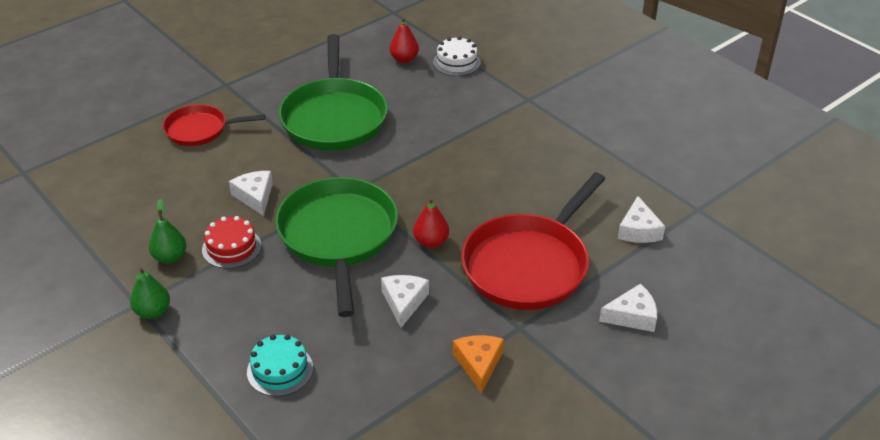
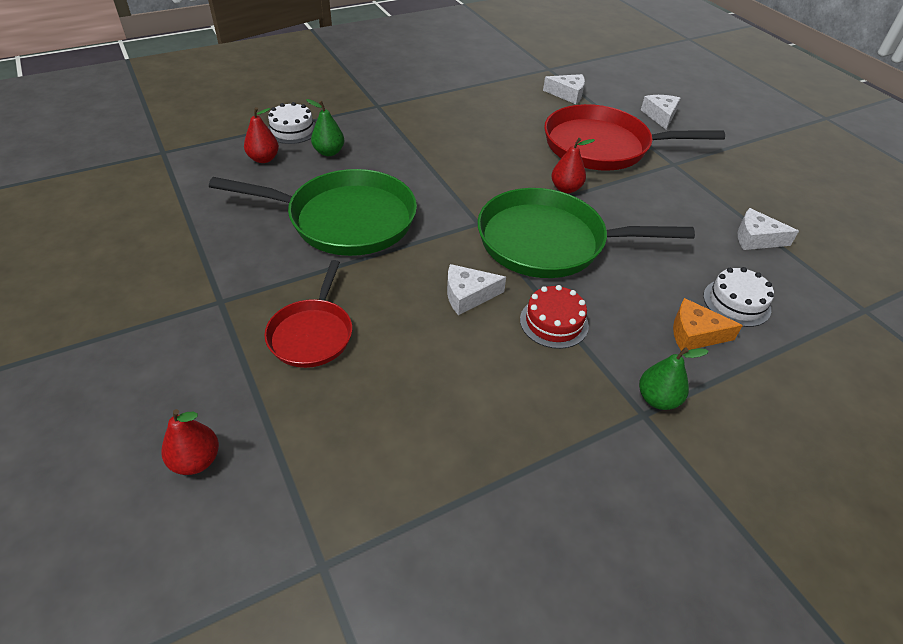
camera: 80 degrees left, 5 degrees up
green pear [149,199,186,264] -> green pear moved to [306,99,344,156]
turquoise cake [247,335,313,396] -> white cake [703,267,774,327]
white cheese [381,275,429,328] -> white cheese moved to [738,208,799,250]
orange cheese [453,335,504,393] -> orange cheese moved to [673,298,743,351]
red pan [461,172,605,310] -> red pan turned 135 degrees clockwise [544,104,725,171]
none -> red pear [161,409,219,475]

